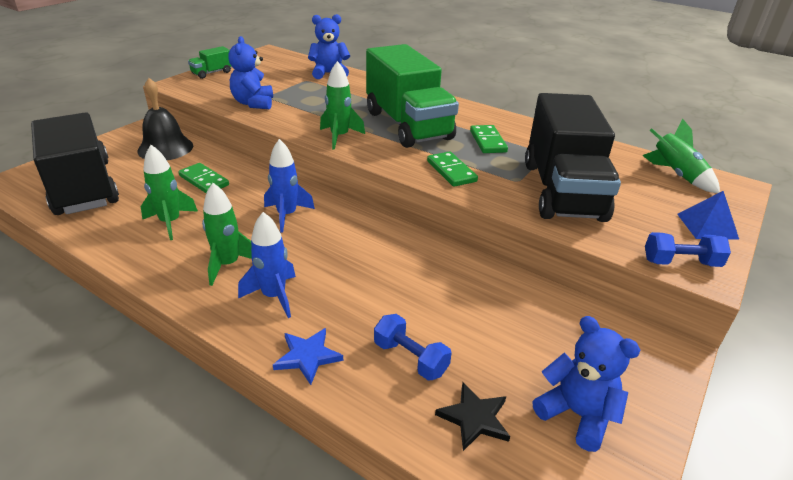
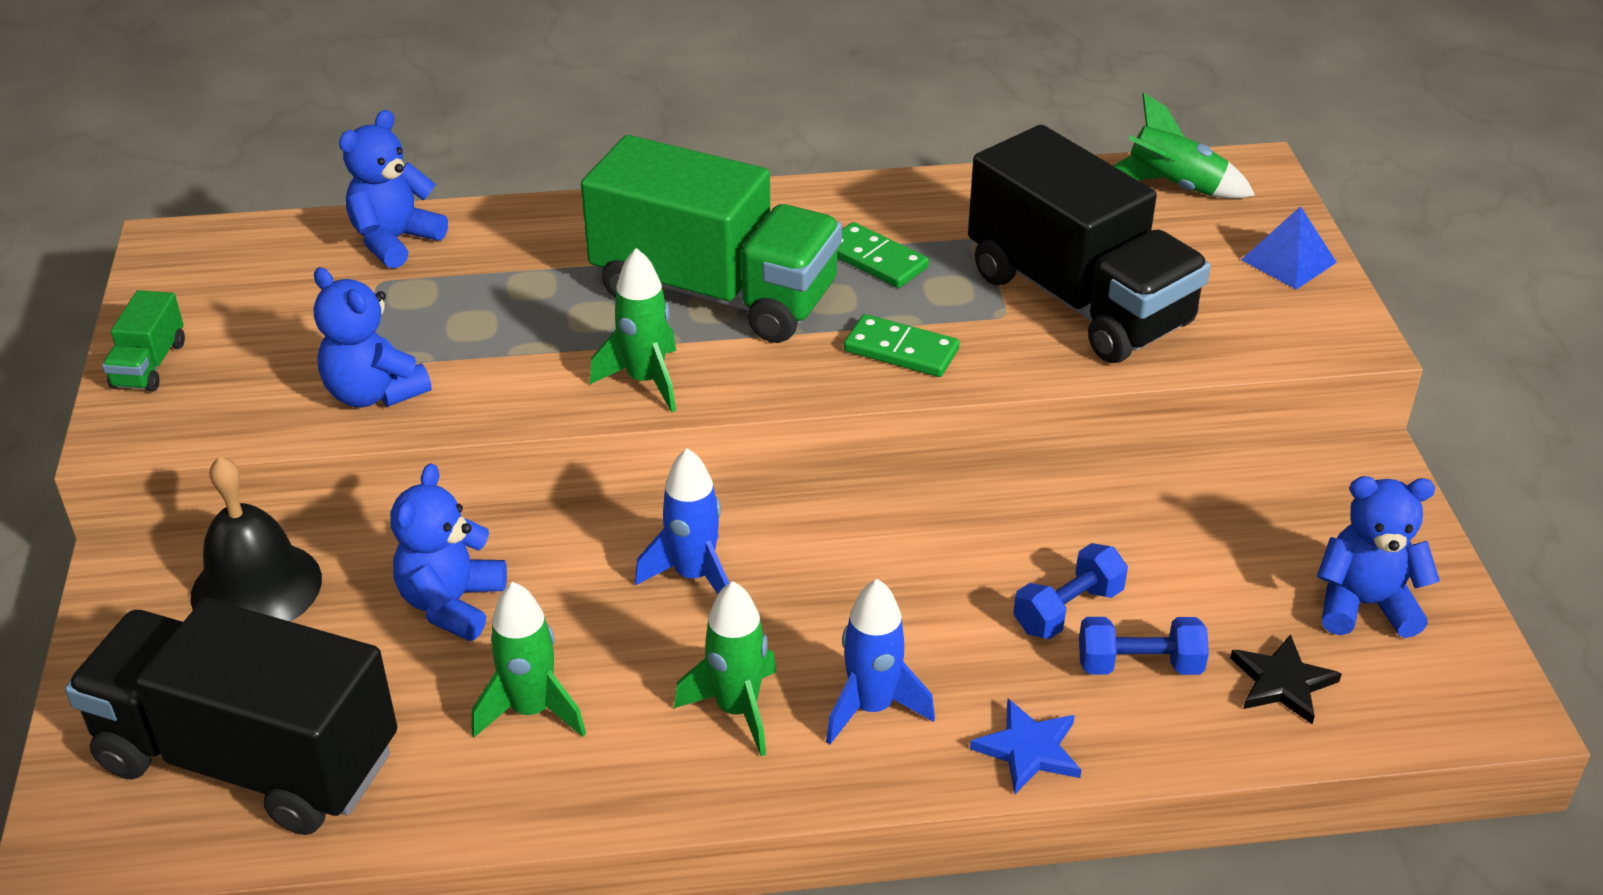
camera: 40 degrees left, 5 degrees up
green domino [178,163,229,193] -> blue teddy bear [390,463,507,641]
blue dumbbell [645,232,731,267] -> blue dumbbell moved to [1013,543,1128,639]

